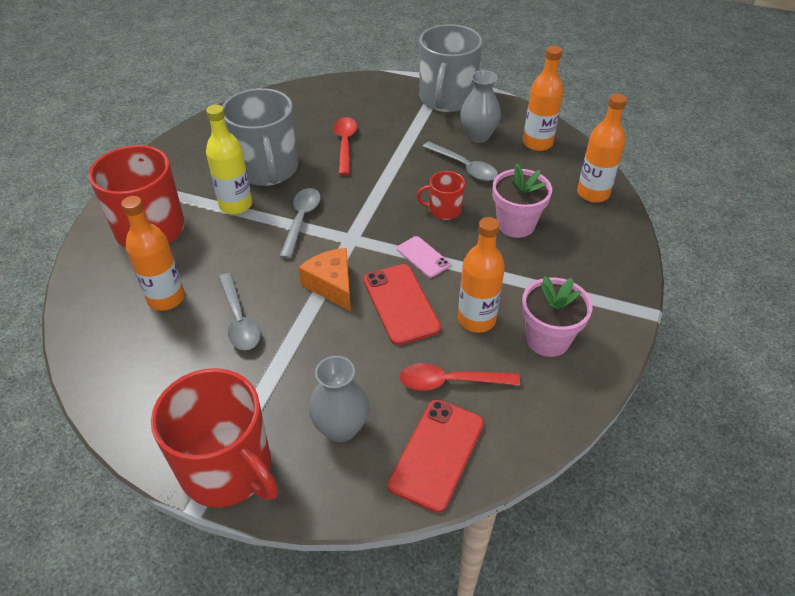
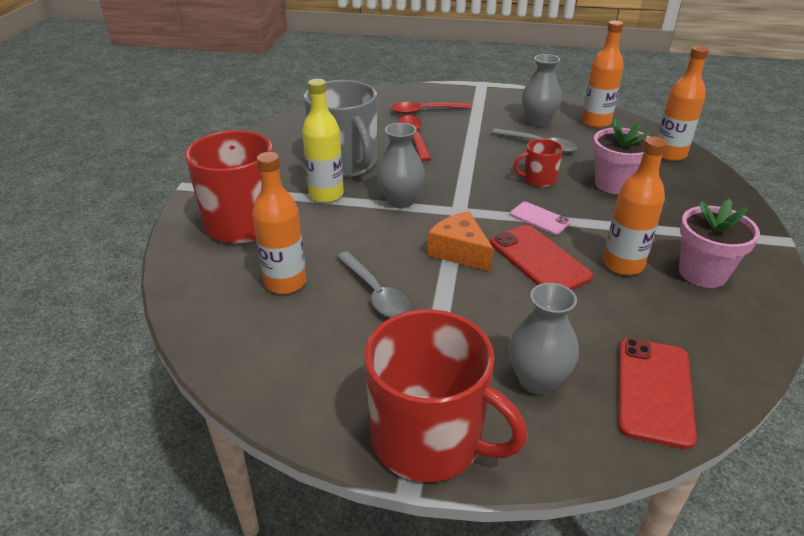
camera: 10 degrees left, 10 degrees down
grey spoon [279,188,321,259] -> grey vase [376,123,425,208]
red spoon [400,363,520,391] -> red spoon moved to [391,102,472,114]
grey mug [419,24,483,112] -> none

